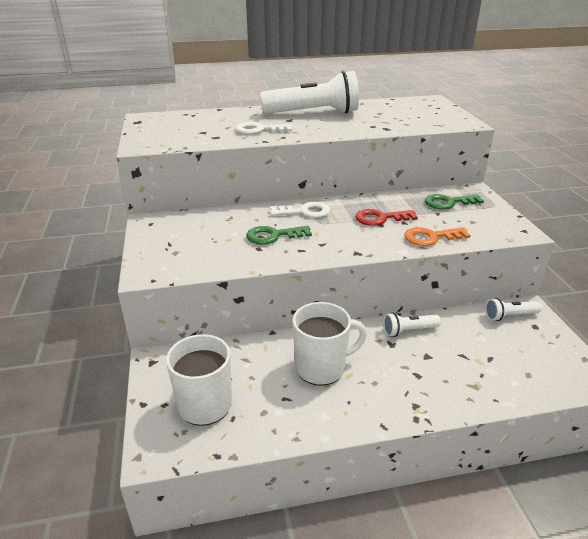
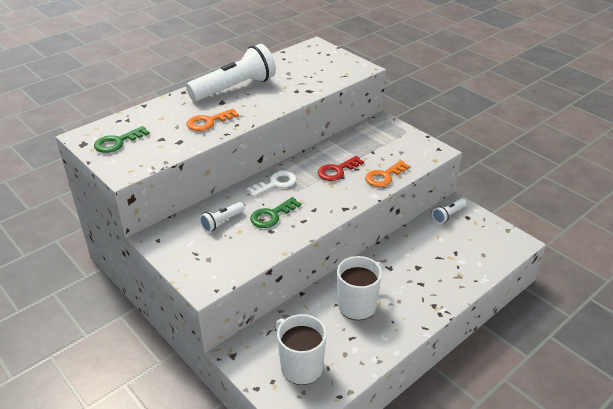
camera: 30 degrees left, 5 degrees up
white key [235,122,293,134] -> orange key [187,109,239,131]
white flashlight [383,312,441,337] -> white flashlight moved to [199,202,245,232]
green key [425,194,484,210] -> green key moved to [94,126,150,153]

